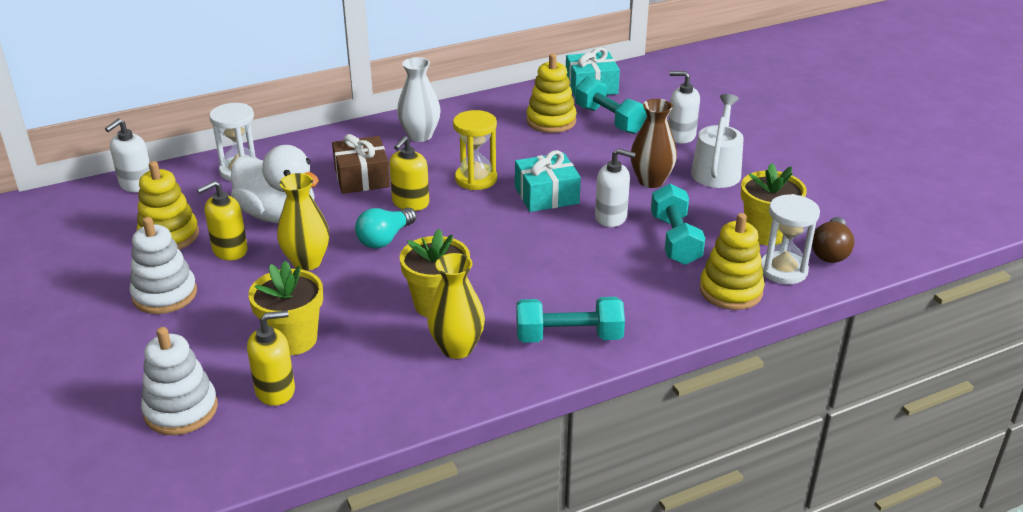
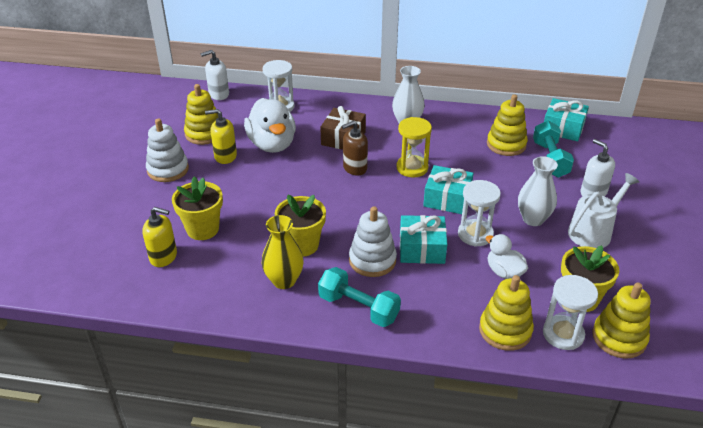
camera: 35 degrees right, 5 degrees up
white stacking toy [141,327,218,435] -> white stacking toy moved to [349,206,397,277]
yellow vase [277,173,330,271] -> none
turquoise light bulb [355,207,417,249] -> none
yellow soap dispenser [389,136,429,211] -> brown soap dispenser [342,121,368,176]
white soap dispenser [595,148,636,227] -> white hourglass [458,180,501,247]
brown vase [631,99,677,188] -> white vase [518,156,558,226]
turquoise dumbbell [651,184,705,265] -> white duck [486,234,528,279]
brown light bulb [812,217,854,263] -> yellow stacking toy [592,282,651,358]
none -> turquoise gift [400,215,447,264]

